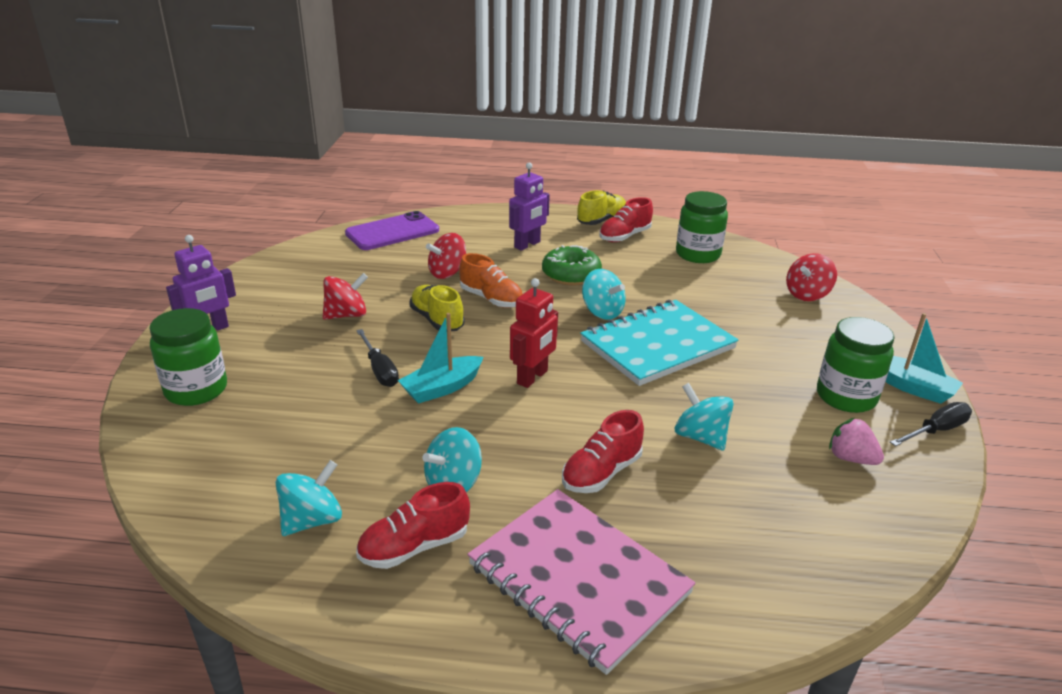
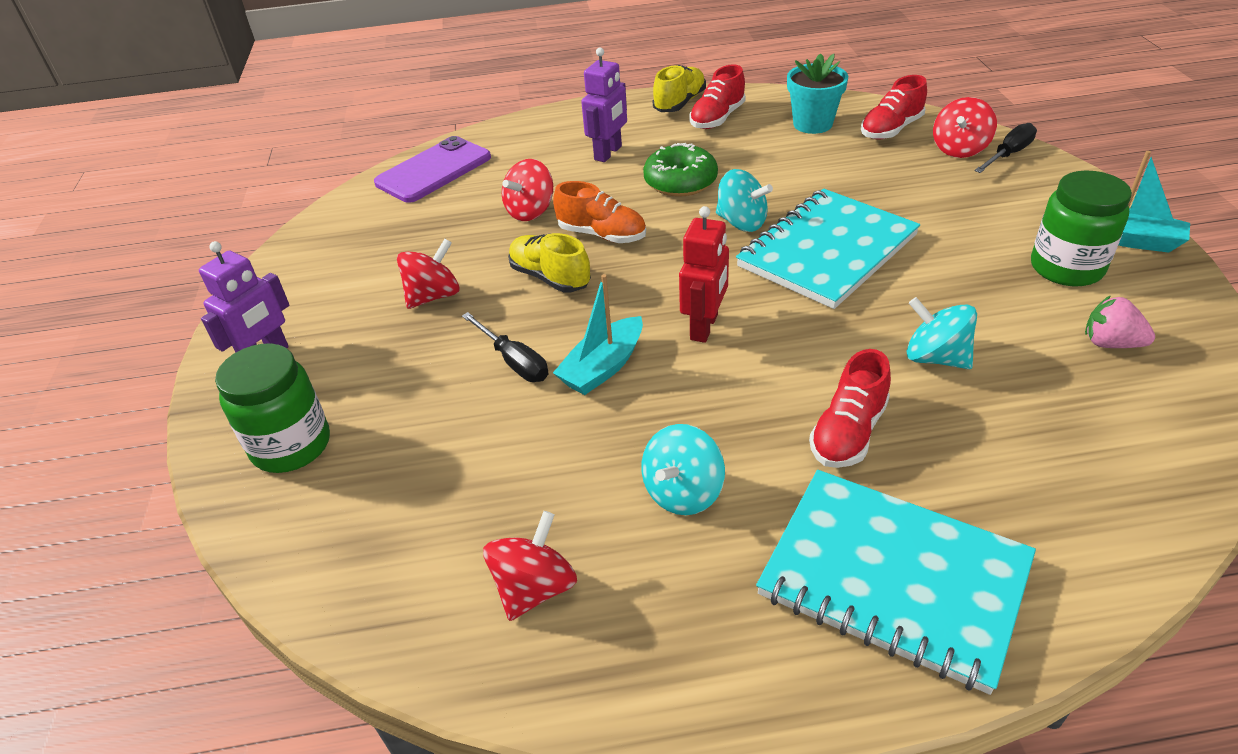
camera: 10 degrees left, 10 degrees up
turquoise spinning top [276,460,342,536] -> red spinning top [483,511,577,621]
red shoe [356,482,470,569] -> red shoe moved to [861,75,927,140]
pink notebook [467,489,696,675] -> turquoise notebook [756,470,1036,695]
green jar [676,191,728,263] -> turquoise flower pot [787,53,848,134]
black screwdriver [890,402,972,446] -> black screwdriver moved to [974,123,1037,173]

